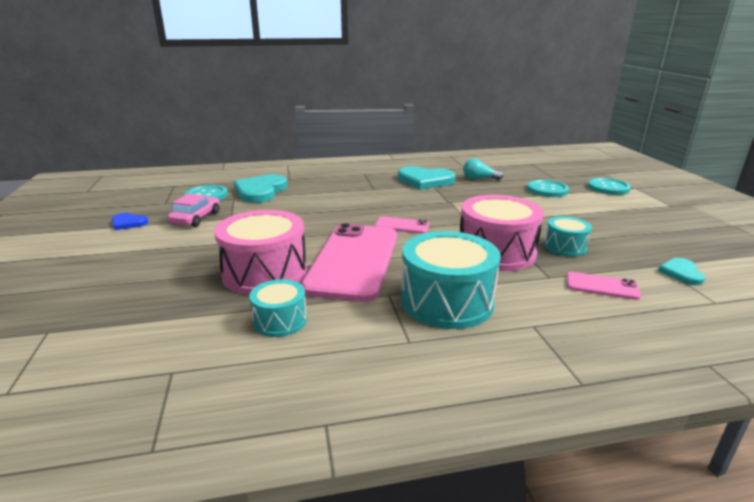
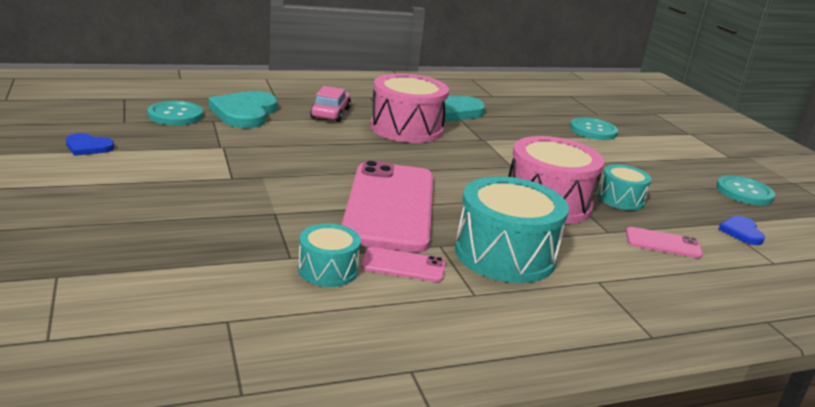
camera: 10 degrees left, 0 degrees up
pink car [168,194,220,227] -> pink car moved to [310,86,351,122]
pink drum [214,210,307,295] -> pink drum moved to [370,73,449,143]
pink phone [374,216,429,234] -> pink phone moved to [361,247,446,282]
turquoise light bulb [463,158,503,180] -> none
turquoise button [588,178,631,195] -> turquoise button moved to [716,175,775,205]
turquoise heart [658,258,705,285] -> blue heart [719,216,765,245]

